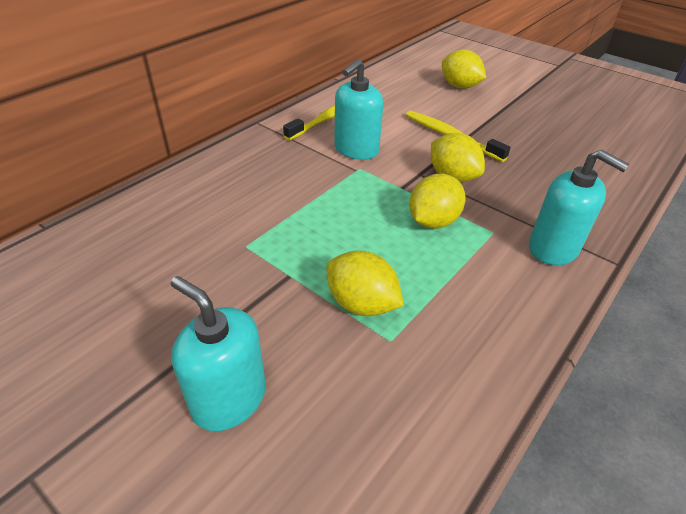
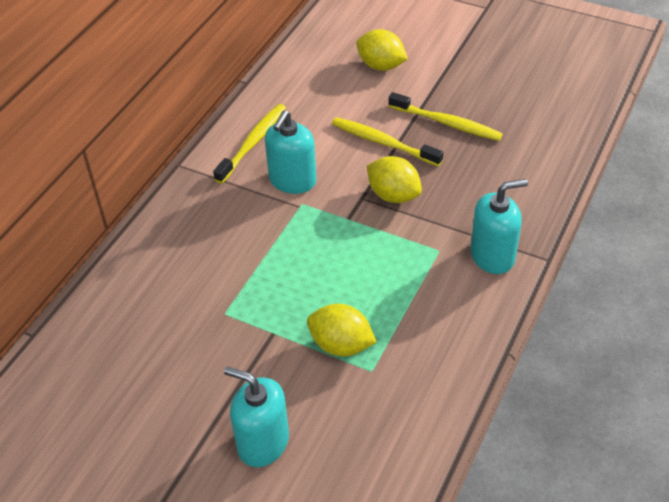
camera: 10 degrees left, 5 degrees up
yellow lemon [409,174,466,229] -> none
turquoise soap dispenser [529,149,629,265] -> turquoise soap dispenser turned 45 degrees counterclockwise [470,179,528,274]
none -> yellow toothbrush [389,92,503,141]

